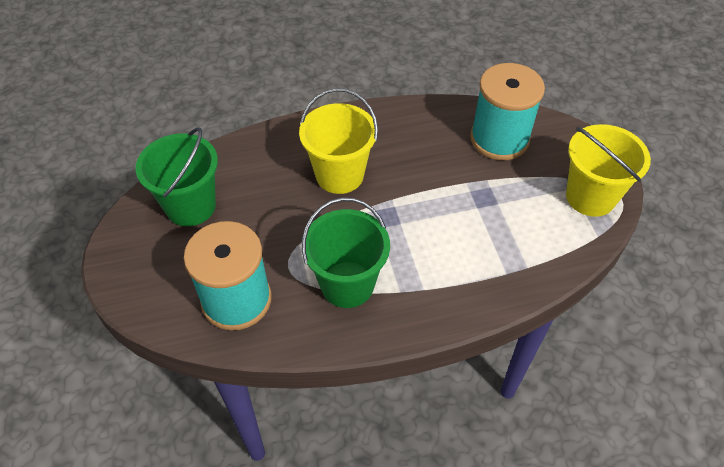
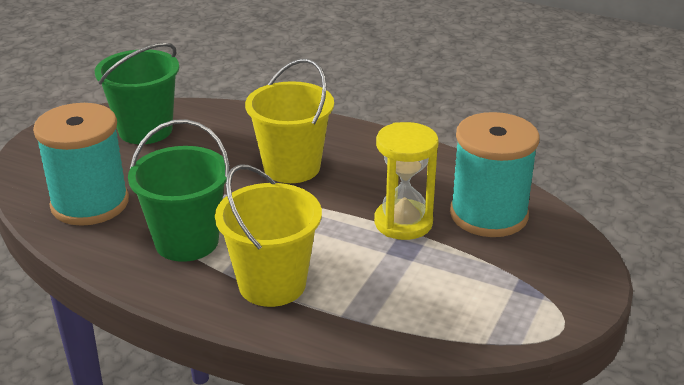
camera: 40 degrees right, 20 degrees down
yellow bucket [566,124,651,217] -> yellow bucket moved to [215,164,322,307]
none -> yellow hourglass [374,122,439,240]

